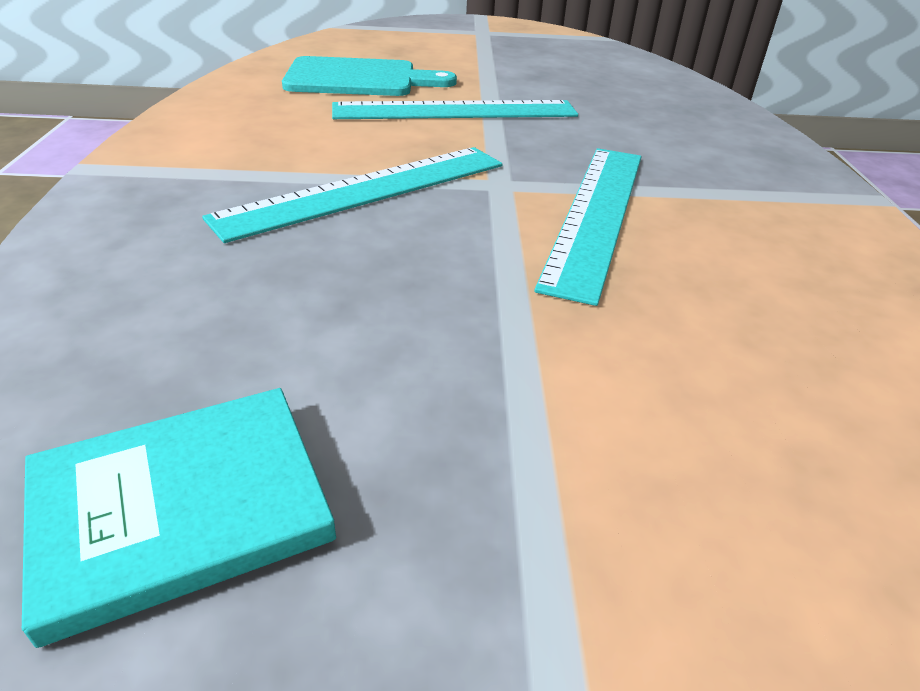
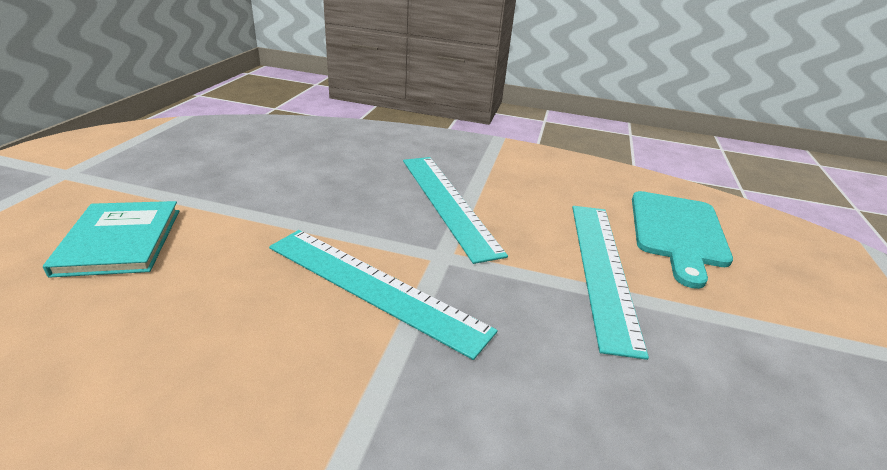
camera: 105 degrees right, 5 degrees down
turquoise book [22,388,336,648] -> turquoise book moved to [43,201,179,278]

